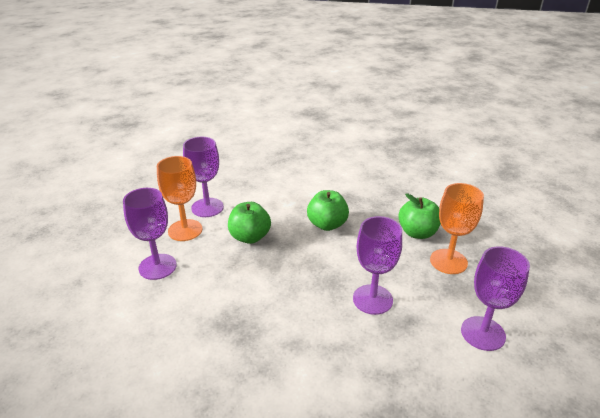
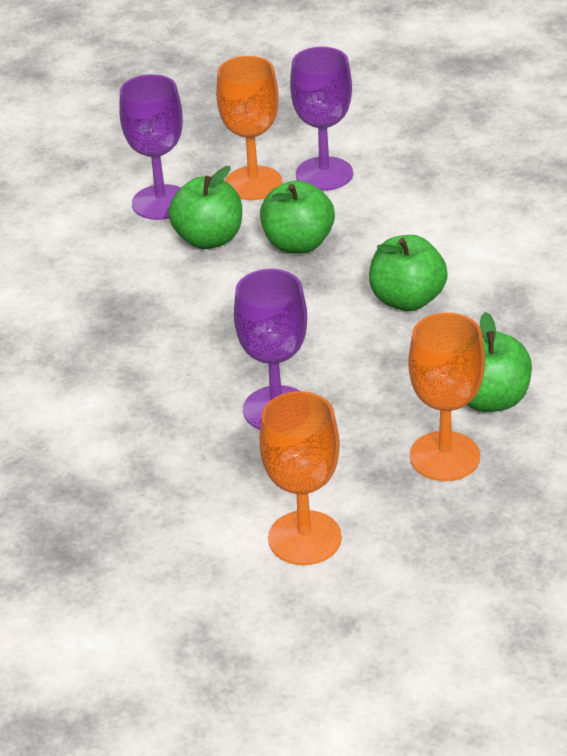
camera: 60 degrees right, 5 degrees up
purple goblet [461,246,530,351] -> orange goblet [259,391,342,565]
none -> green apple [168,166,242,249]

